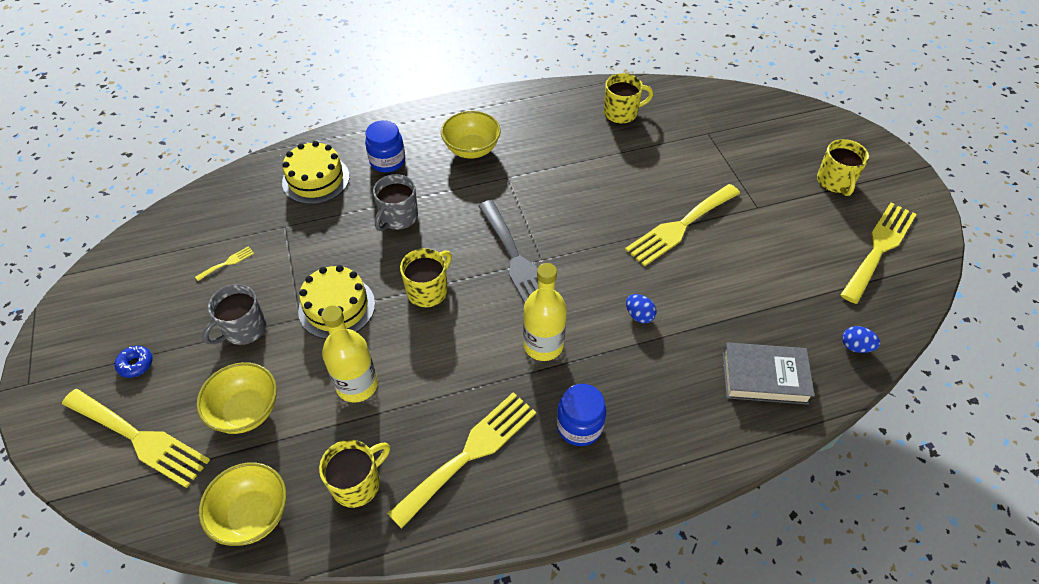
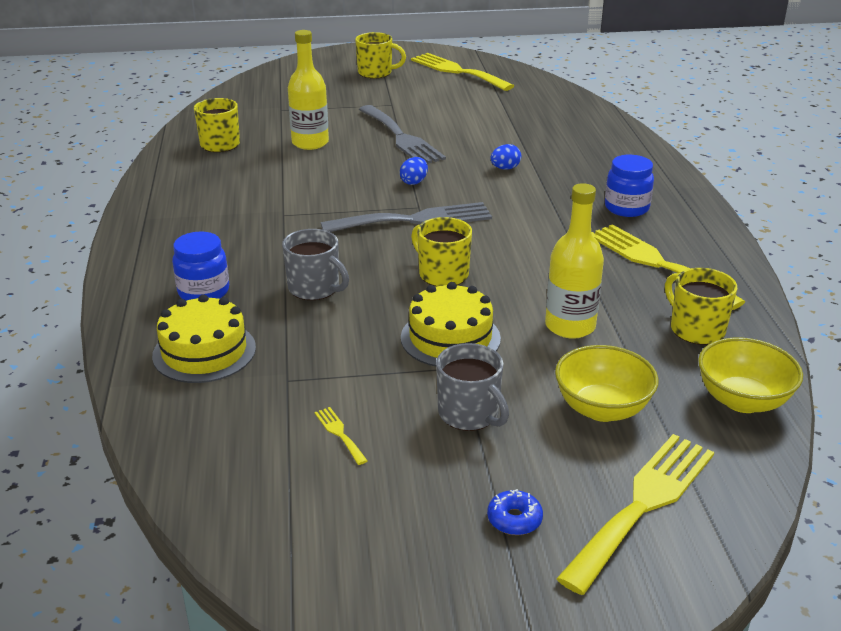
camera: 80 degrees left, 20 degrees down
yellow bowl [441,111,501,159] -> none
yellow bottle [523,263,567,361] -> yellow bottle moved to [288,30,329,150]
yellow fork [625,184,740,267] -> grey fork [359,105,446,164]
grey book [723,342,815,405] -> none
blue egg [842,326,880,353] -> blue egg moved to [400,157,428,185]

